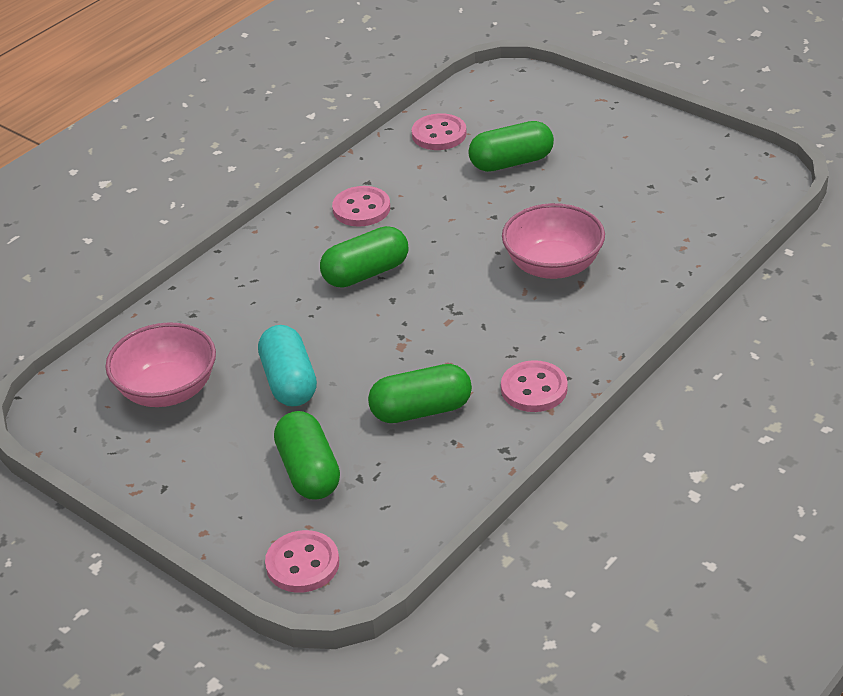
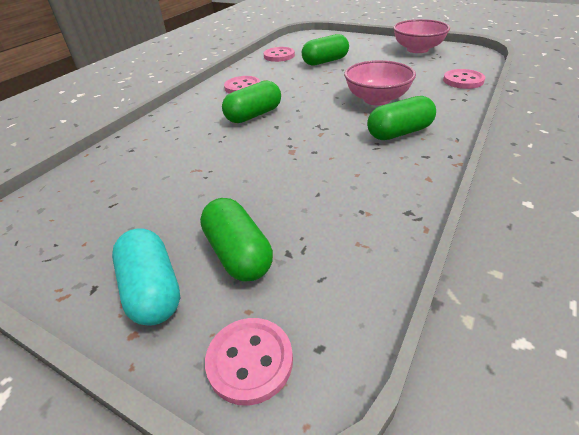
camera: 10 degrees left, 0 degrees up
pink bowl [105,322,216,407] -> pink bowl moved to [393,19,450,53]
turquoise capsule [258,325,317,407] -> turquoise capsule moved to [112,228,180,326]
green capsule [368,364,472,423] -> green capsule moved to [367,96,436,140]
pink button [501,360,568,412] -> pink button moved to [443,69,485,89]

